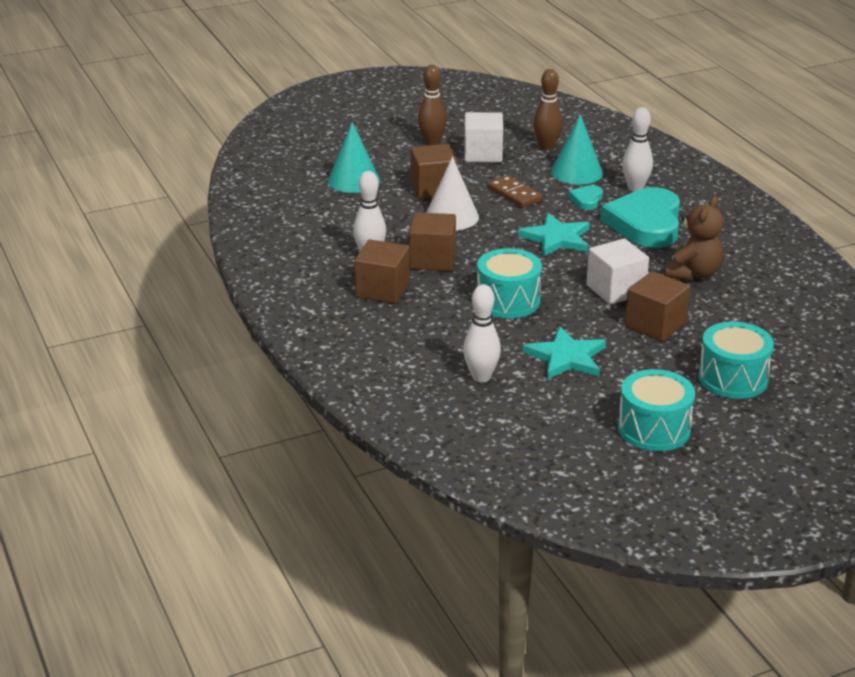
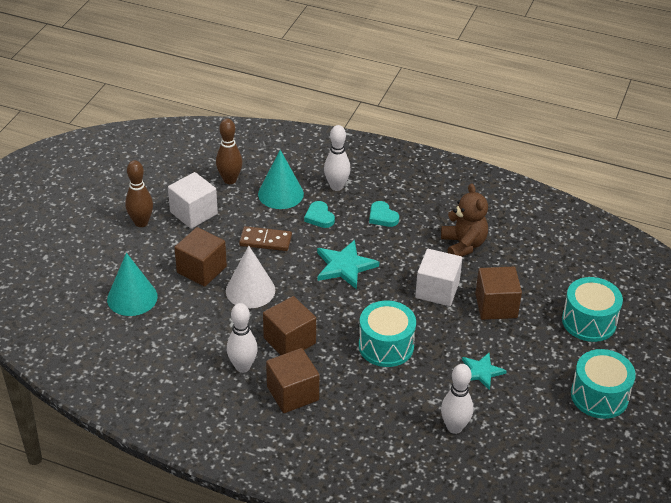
camera: 45 degrees left, 10 degrees up
turquoise star [523,327,606,379] -> turquoise star [462,353,507,390], size x0.66
turquoise heart [601,187,680,248] -> turquoise heart [369,201,399,227], size x0.44

